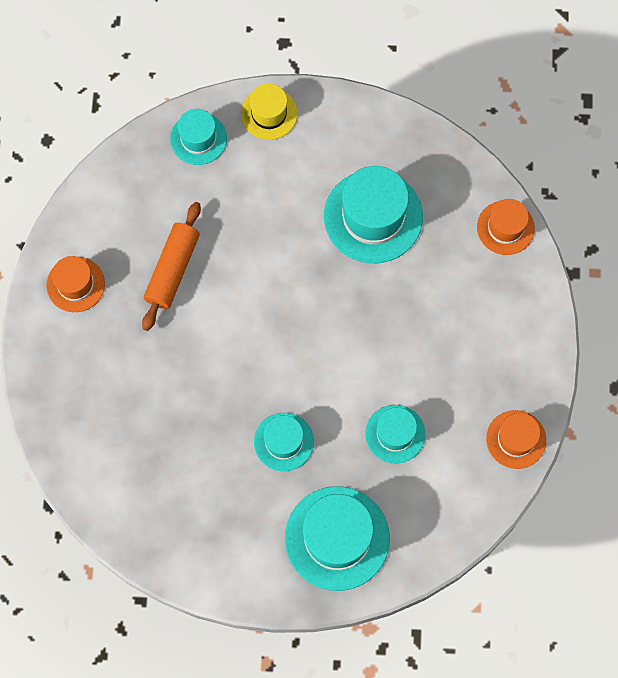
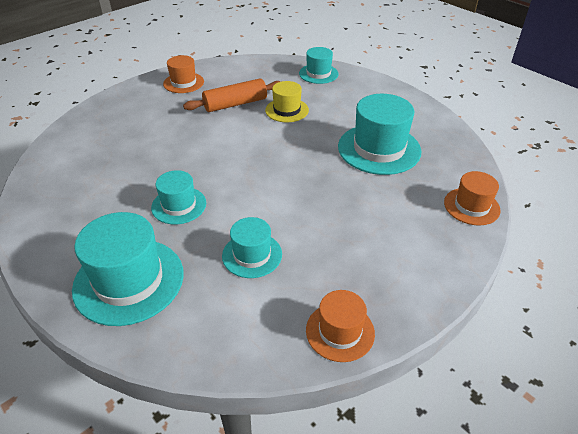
camera: 45 degrees right, 30 degrees down
yellow hat [241,83,298,140] -> yellow hat moved to [265,81,309,122]

